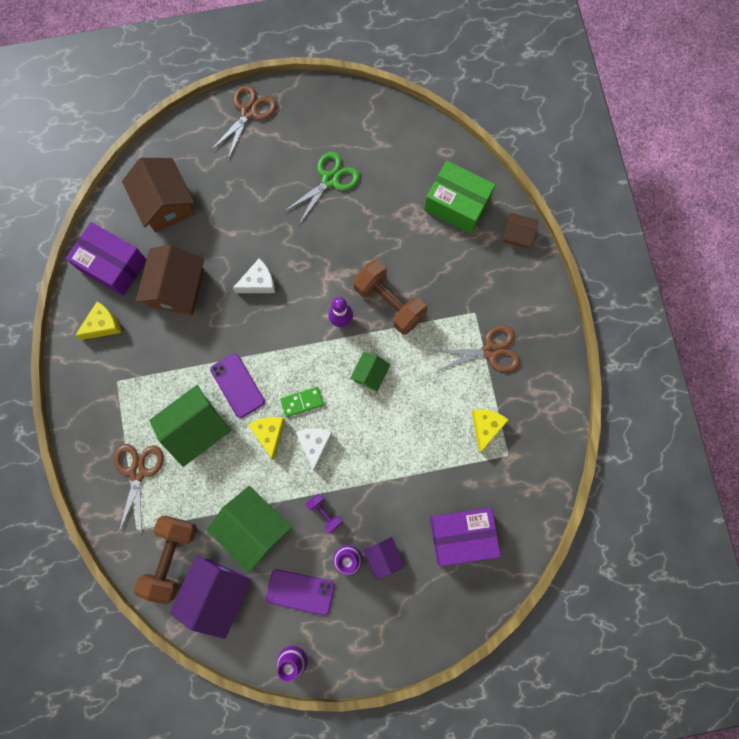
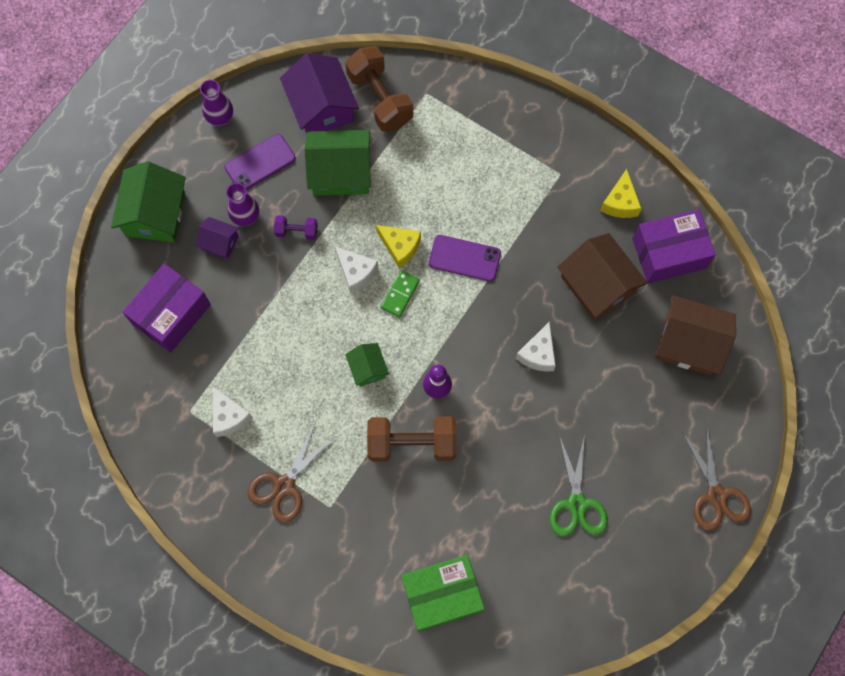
camera: 135 degrees right, 5 degrees down
brown scissors [114,444,164,535] -> none
green house [149,385,231,467] -> green house moved to [111,161,186,242]
yellow cheese [472,409,508,453] -> white cheese [213,387,253,437]
brown house [503,213,538,248] -> none

